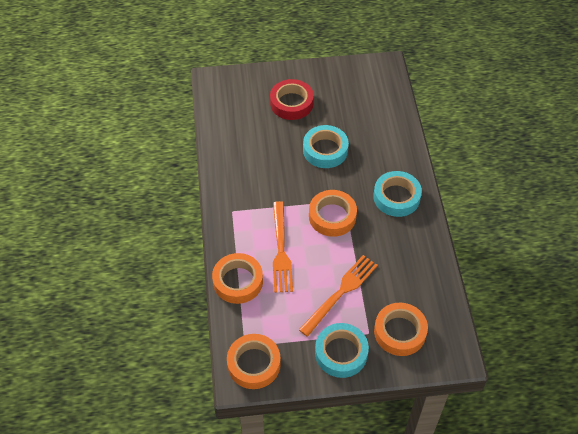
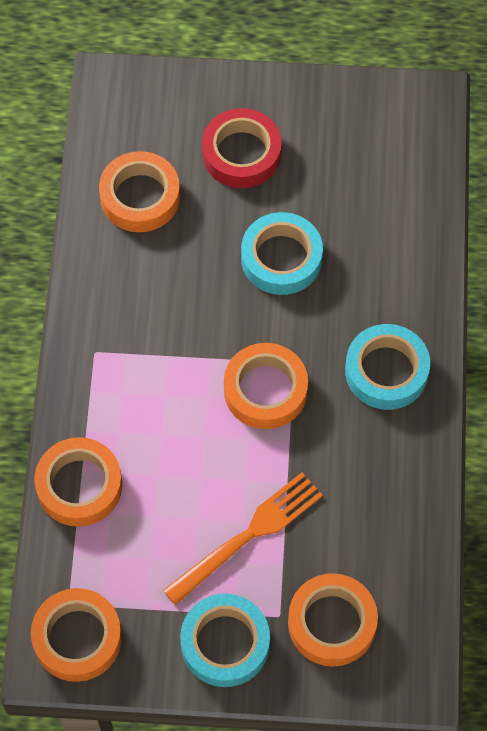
camera: 10 degrees right, 10 degrees up
orange fork [273,201,293,293] -> none
none -> orange tape [99,151,180,232]

